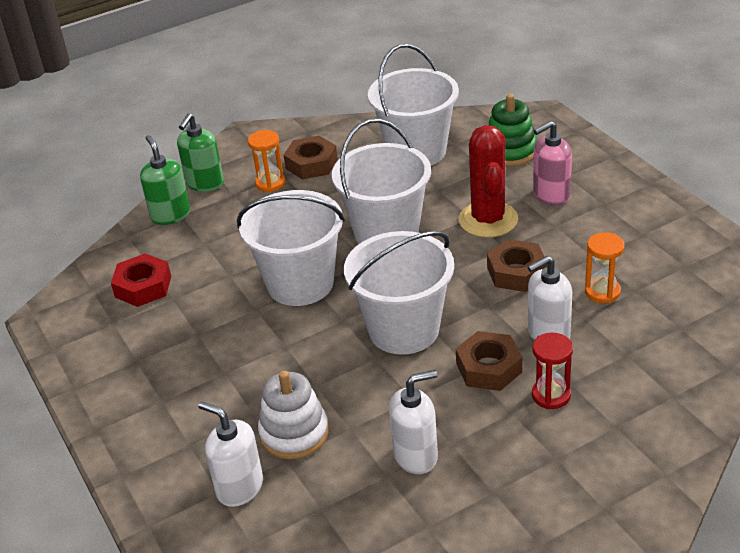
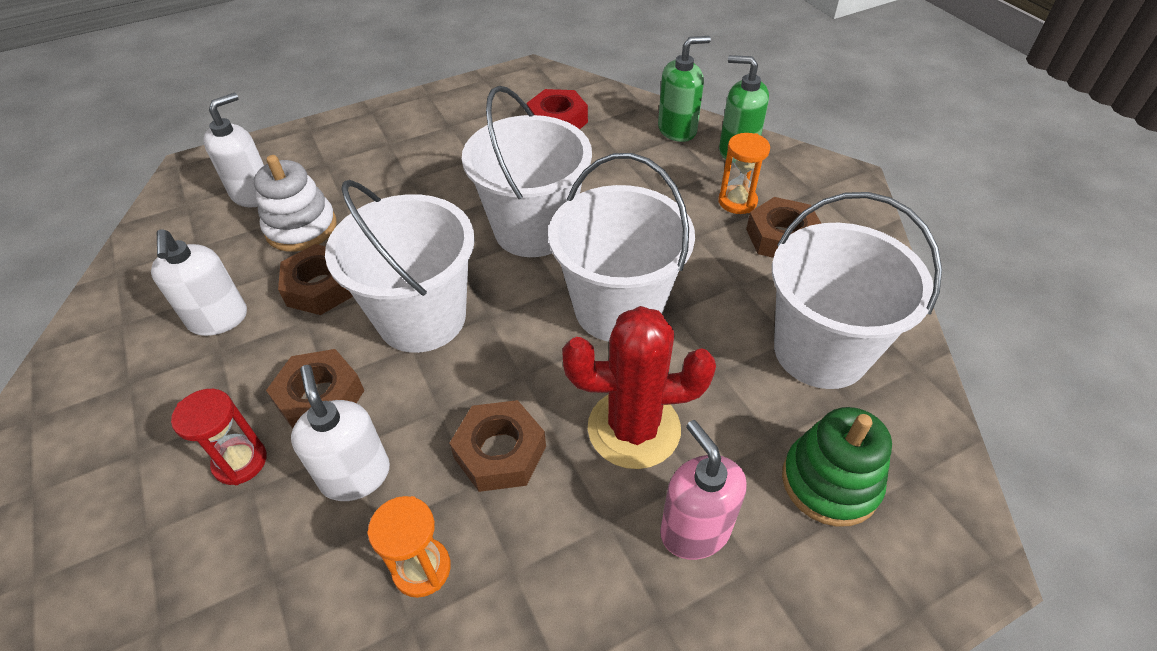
camera: 90 degrees right, 10 degrees up
none -> brown nut [278,244,353,315]

